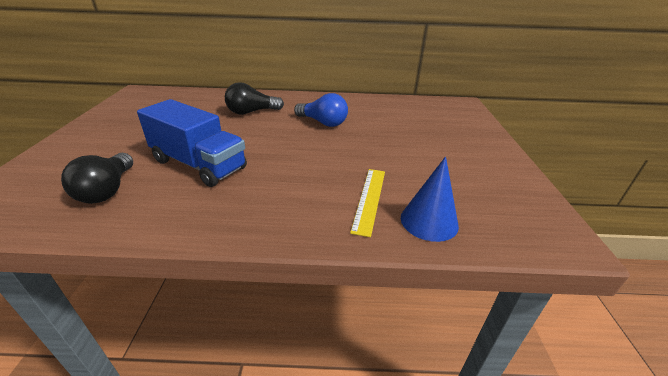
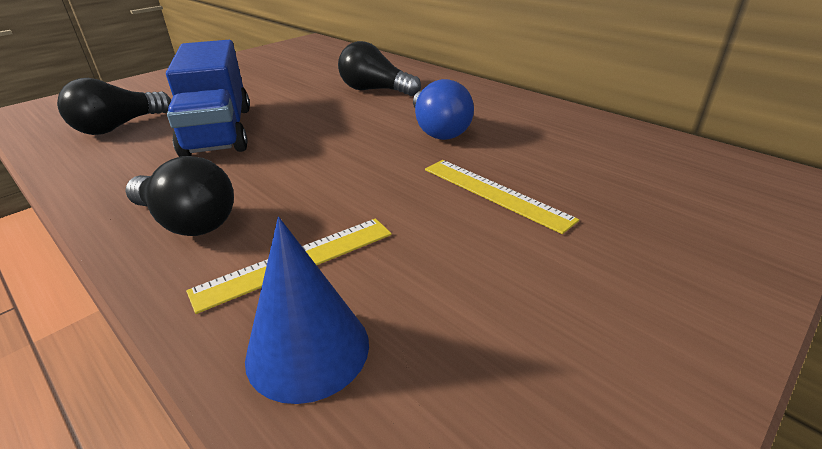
camera: 45 degrees right, 0 degrees up
none -> black light bulb [125,156,234,236]
none -> yellow ruler [425,160,579,234]

